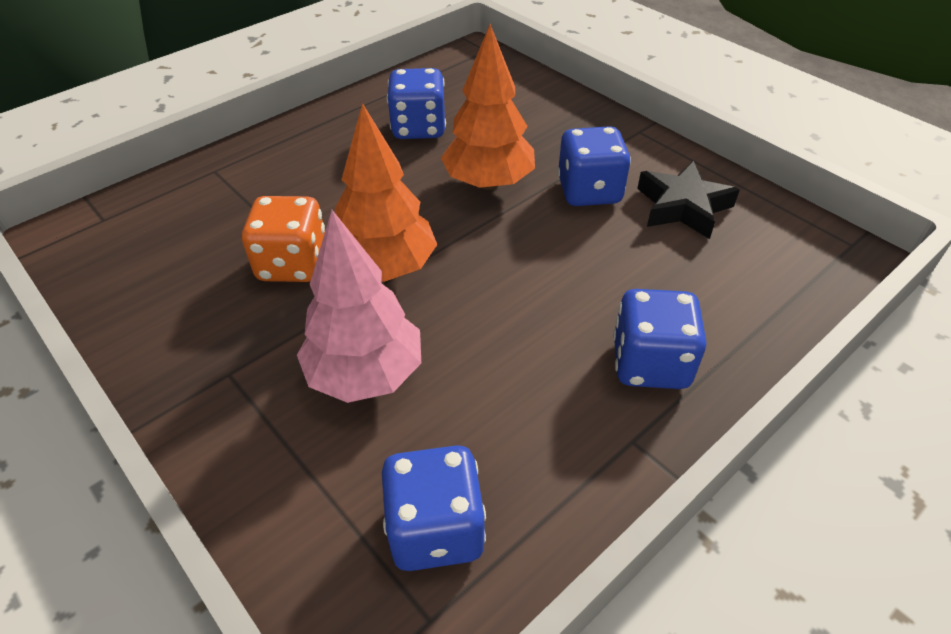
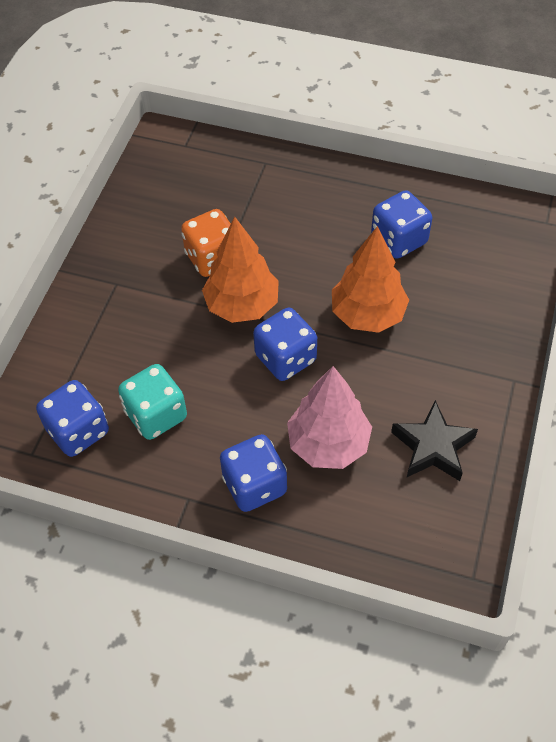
camera: 60 degrees right, 10 degrees up
pink tree [297,210,421,403] -> pink tree moved to [287,366,372,469]
blue dice [557,126,631,206] -> blue dice moved to [253,307,317,381]
none -> turquoise dice [118,364,187,440]

